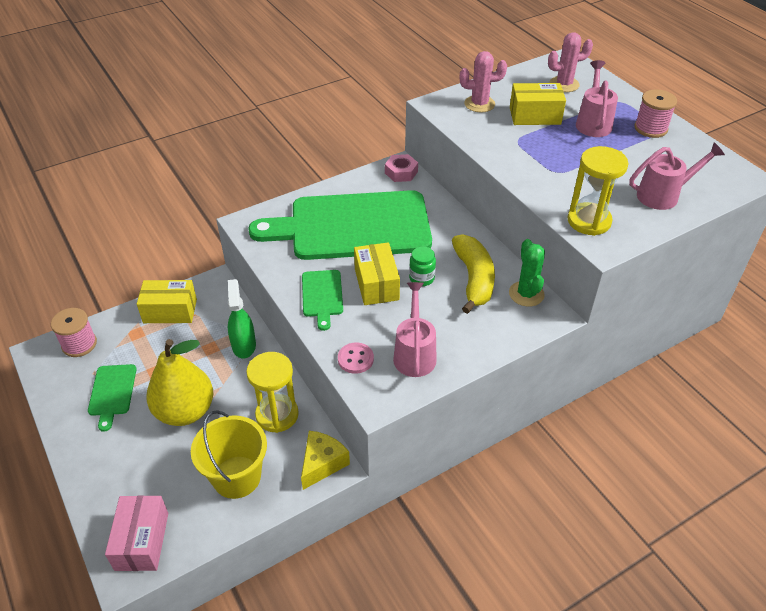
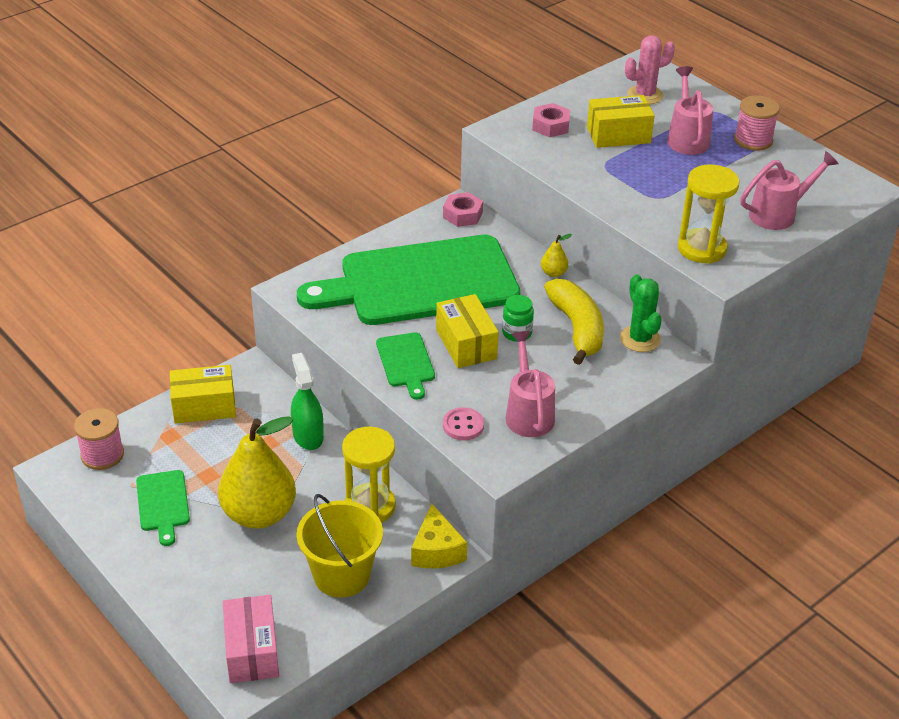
camera: 10 degrees left, 5 degrees down
yellow cheese [301,431,350,490] -> yellow cheese turned 150 degrees clockwise [411,504,467,569]
pink cactus [460,51,507,113] -> pink nut [532,103,570,137]
none -> yellow pear [541,234,572,277]

